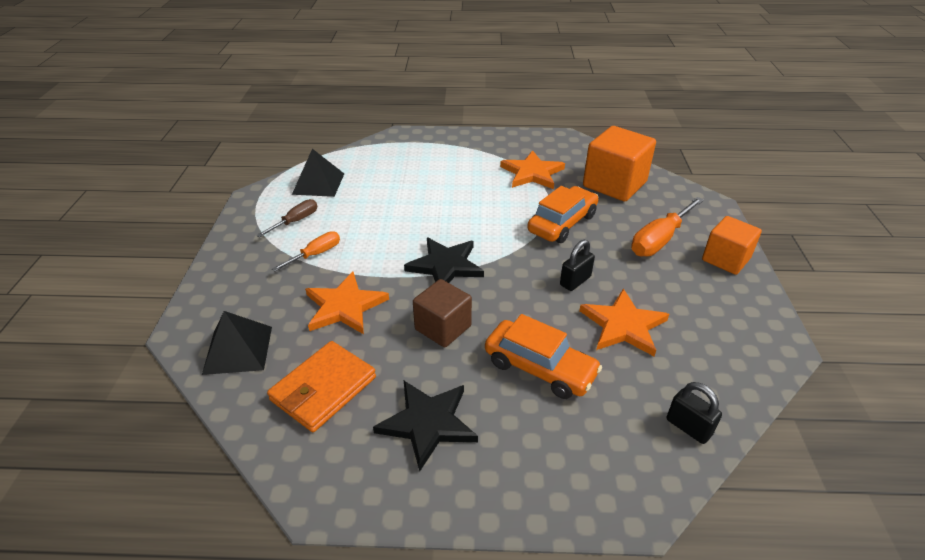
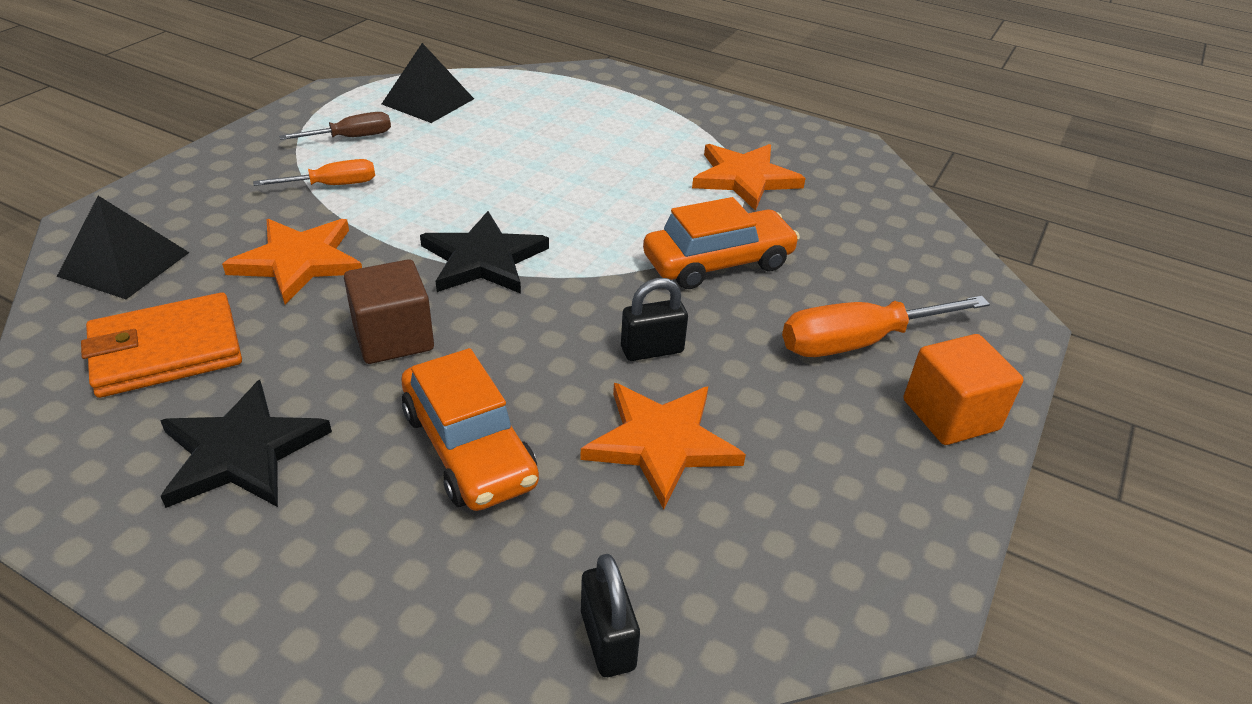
camera: 25 degrees right, 0 degrees up
orange cube [583,126,656,201] -> none

